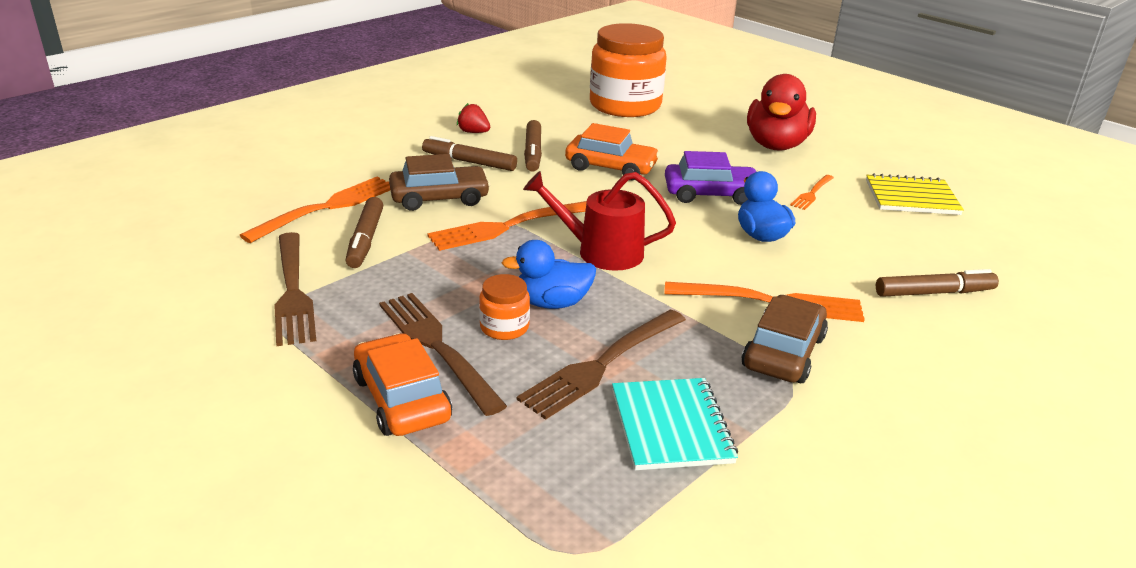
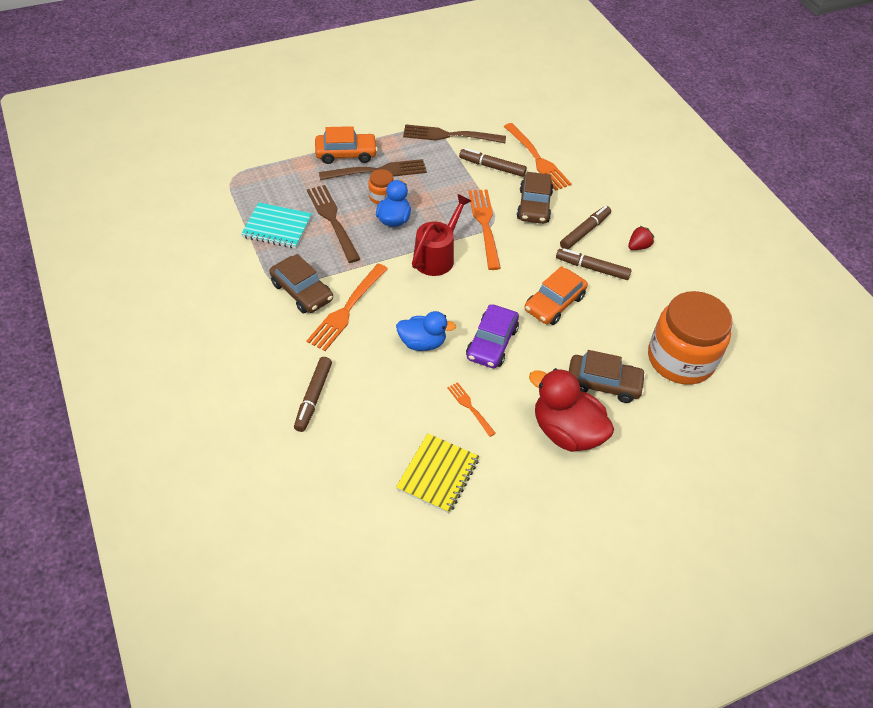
camera: 110 degrees right, 20 degrees up
none -> brown car [569,350,646,403]

